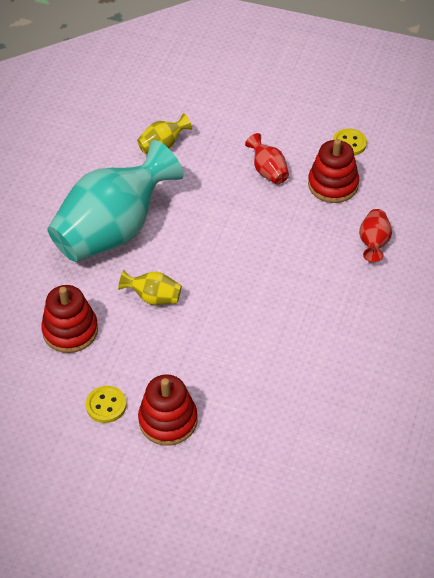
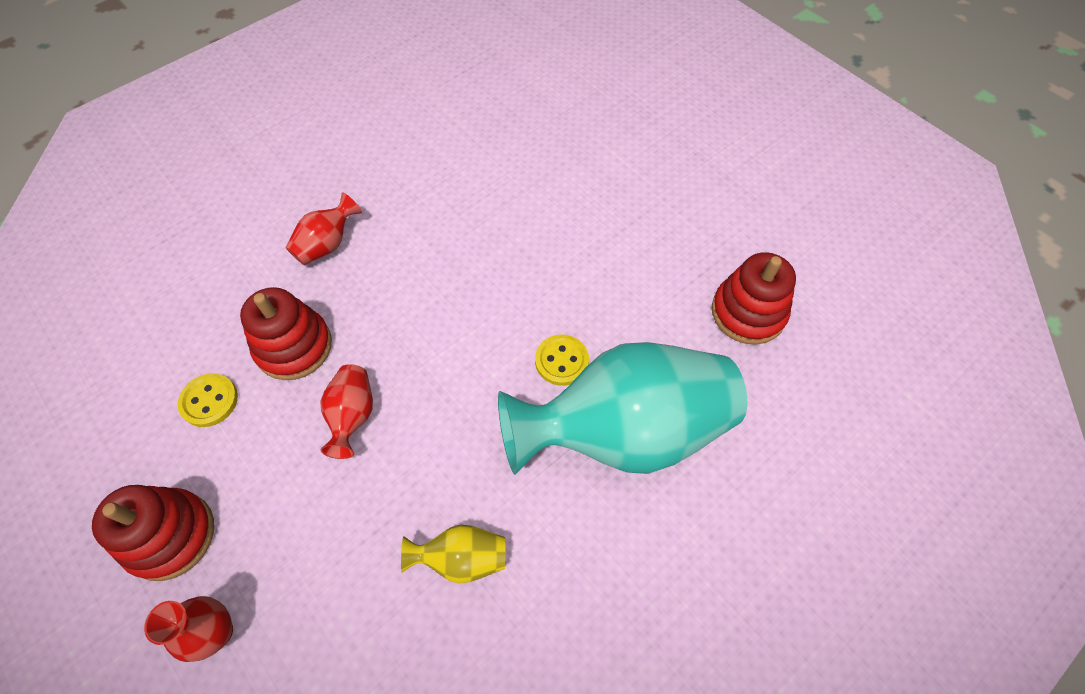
camera: 150 degrees left, 10 degrees up
yellow button [86,386,127,423] -> yellow button moved to [535,335,589,386]
yellow vase [118,270,182,305] -> none
red stacking toy [138,374,198,446] -> red stacking toy moved to [92,485,214,581]
none -> red vase [144,596,233,662]

